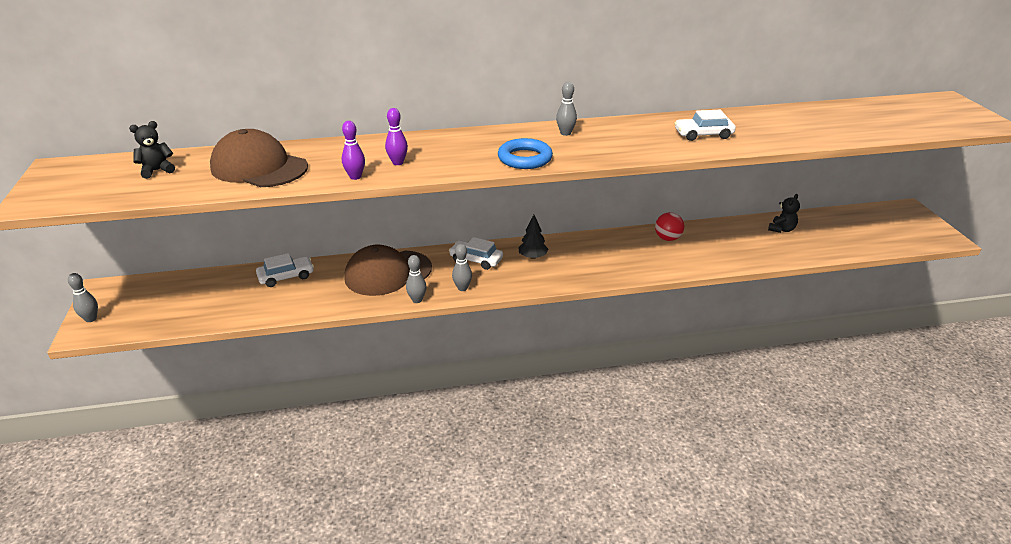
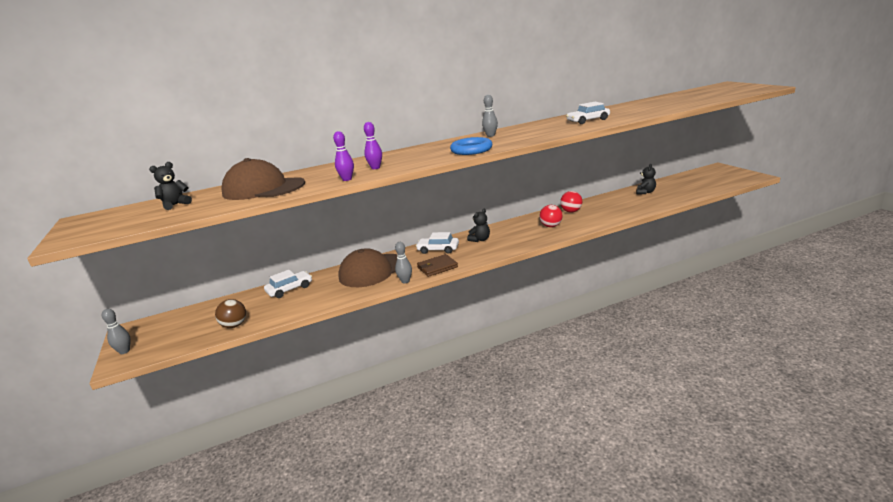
camera: 10 degrees left, 10 degrees down
grey bowling pin [452,244,472,291] -> brown wallet [417,254,458,277]
black tree [518,215,548,259] -> black teddy bear [467,209,490,242]
none -> brown ball [215,299,246,328]
none -> red ball [539,205,563,227]

